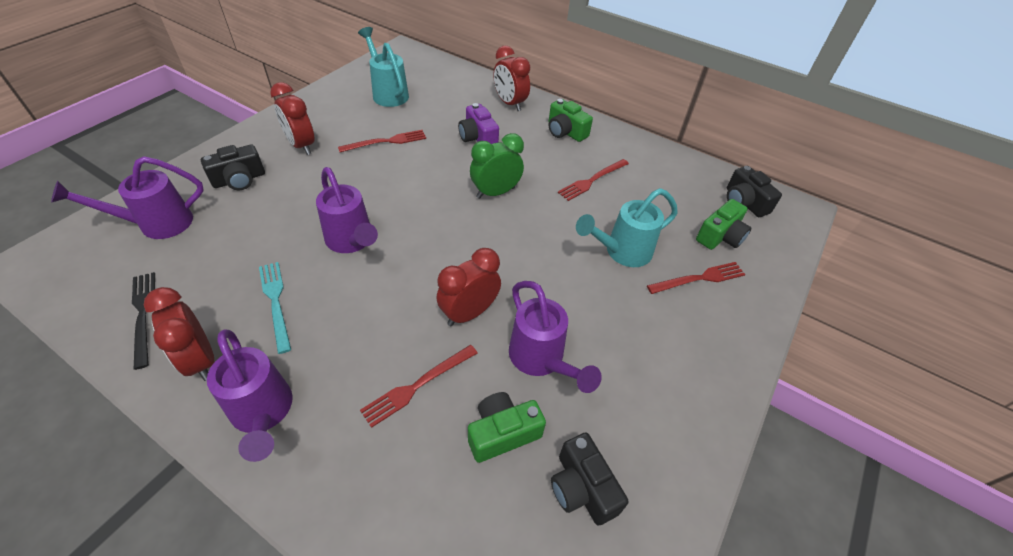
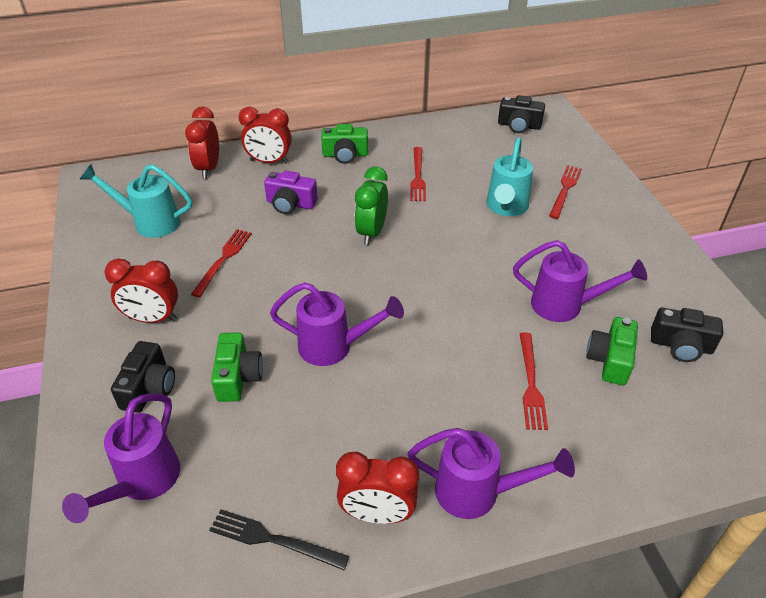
camera: 45 degrees left, 5 degrees down
turquoise fork [259,262,291,354] -> none
red clock [437,248,501,326] -> red clock moved to [185,106,219,179]
green camera [696,199,751,250] -> green camera moved to [211,333,263,402]

